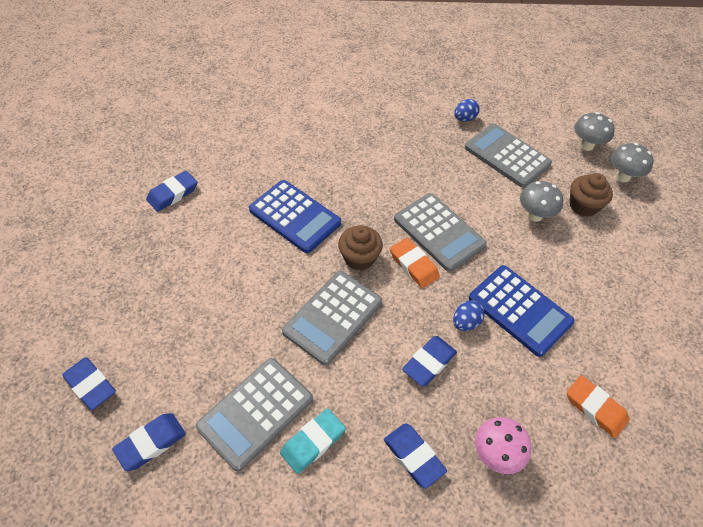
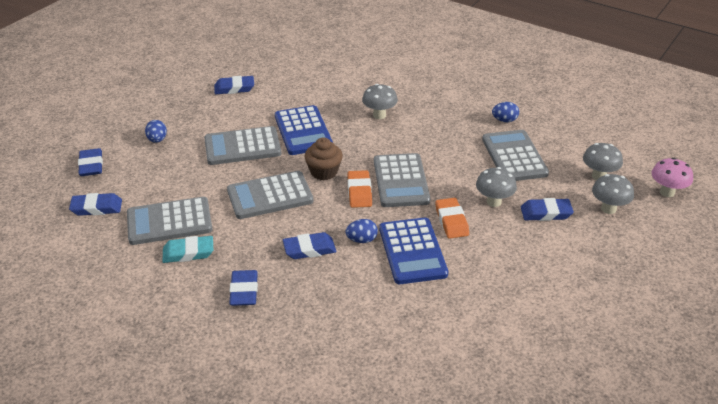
camera: 35 degrees right, 15 degrees down
pink mushroom [475,417,532,474] -> pink mushroom moved to [652,158,693,197]
orange eraser [567,375,629,438] -> orange eraser moved to [435,198,469,239]
brown cupcake [570,173,613,217] -> blue eraser [521,198,574,221]
none -> blue egg [145,120,167,143]
none -> grey calculator [204,126,281,165]
none -> grey mushroom [362,84,398,119]

